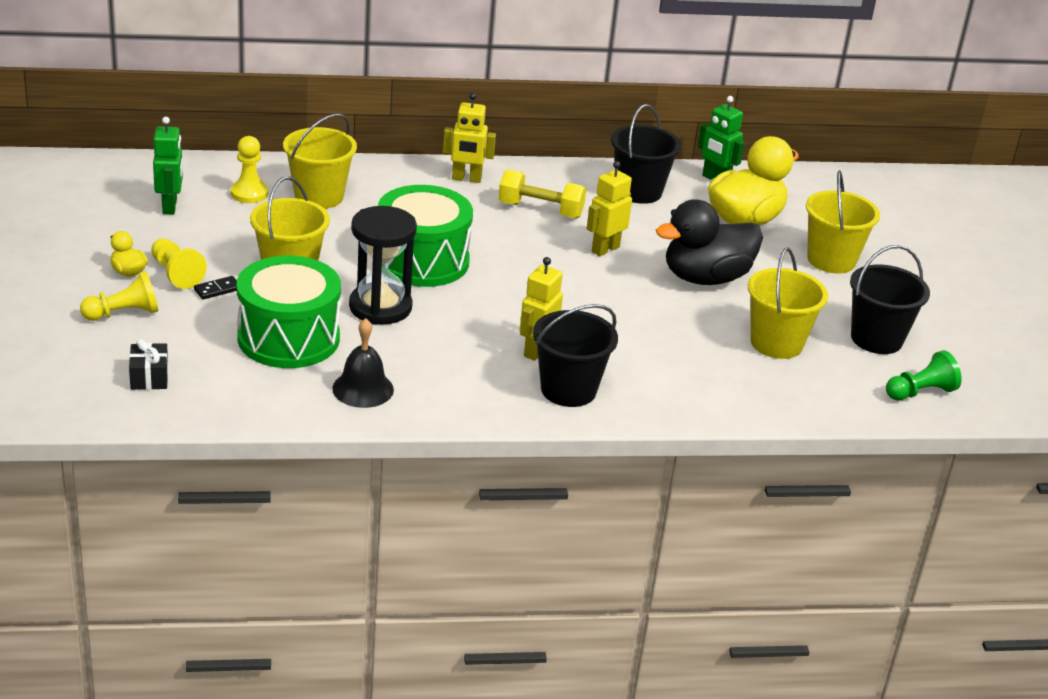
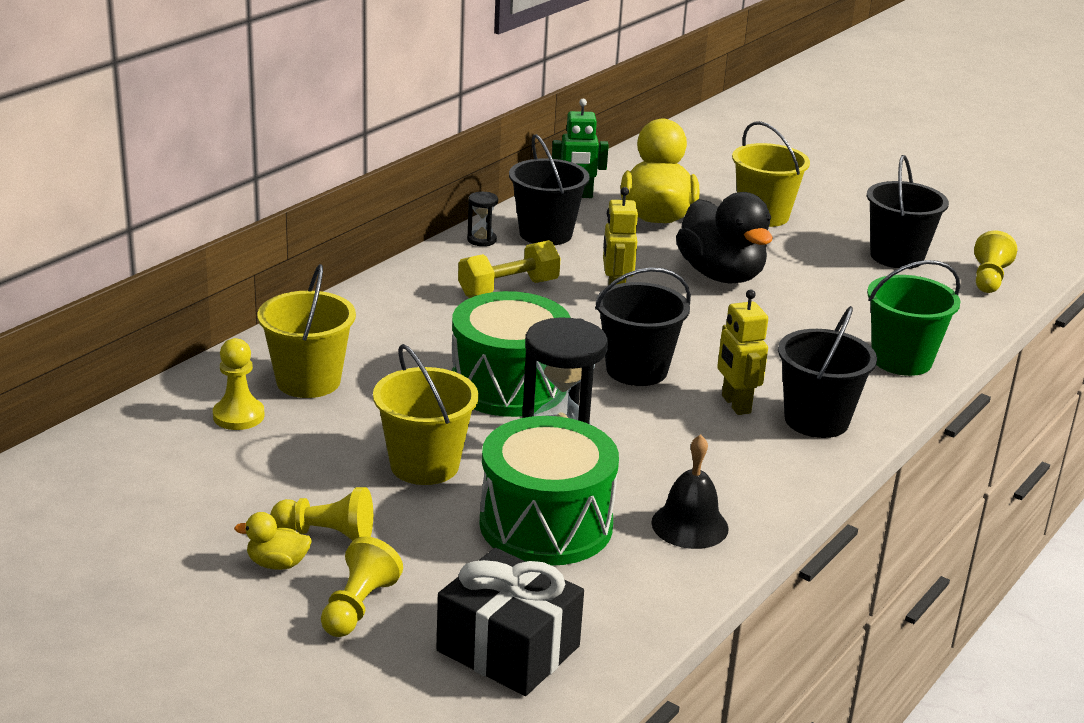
camera: 45 degrees left, 5 degrees down
black gift [129,339,168,390] -> black gift [437,548,584,696], size x1.92
green robot [153,117,183,214] -> none
black domino [194,276,237,300] -> none
yellow robot [443,93,496,183] -> none
black duck [656,199,763,285] -> black duck turned 45 degrees counterclockwise [676,192,773,283]
yellow bucket [748,248,828,359] -> none
green pawn [886,350,962,401] -> yellow pawn [974,231,1017,293]
none -> black hourglass [467,192,498,246]
none -> black bucket [595,268,691,386]
none -> green bucket [867,260,960,376]

